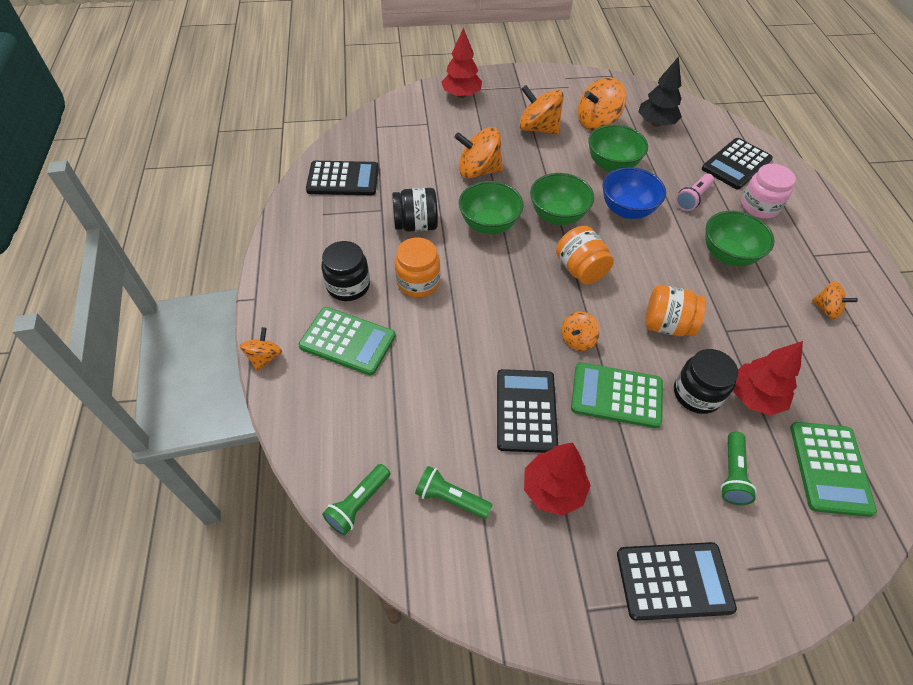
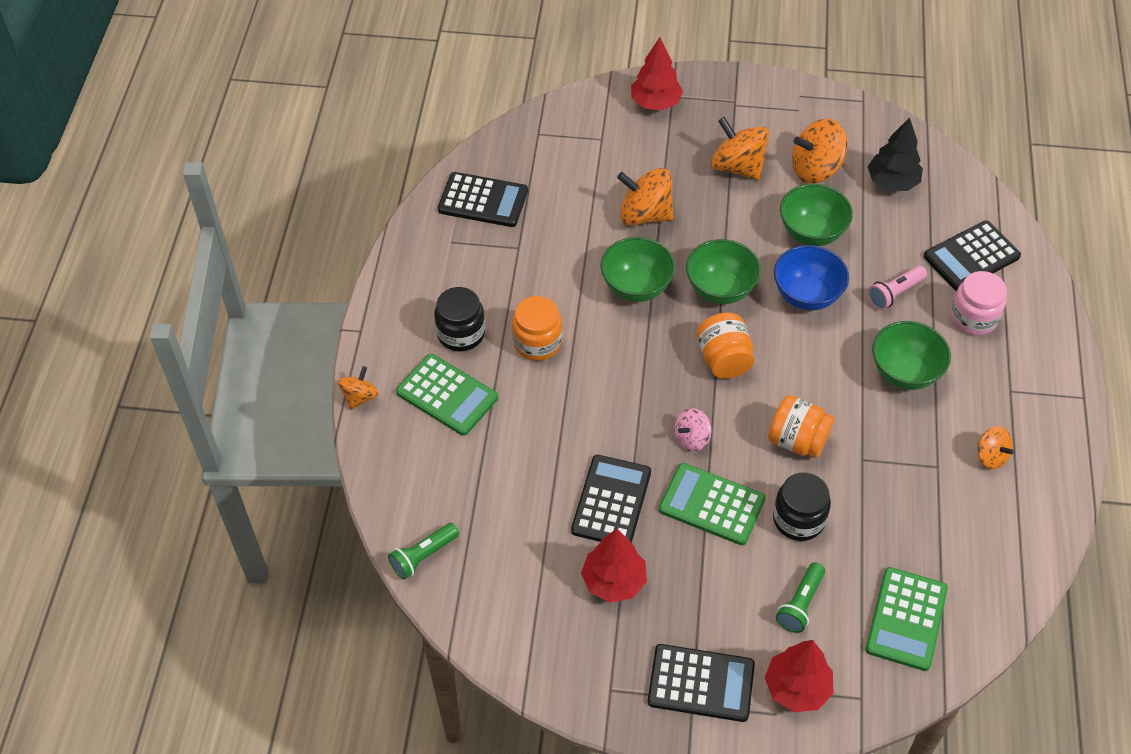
camera: 15 degrees right, 0 degrees up
black jar [392,188,438,232] -> none
green flashlight [415,466,493,519] -> none
orange spinning top [562,311,600,351] -> pink spinning top [674,408,712,451]
red tree [733,341,803,416] -> red tree moved to [765,640,834,712]

